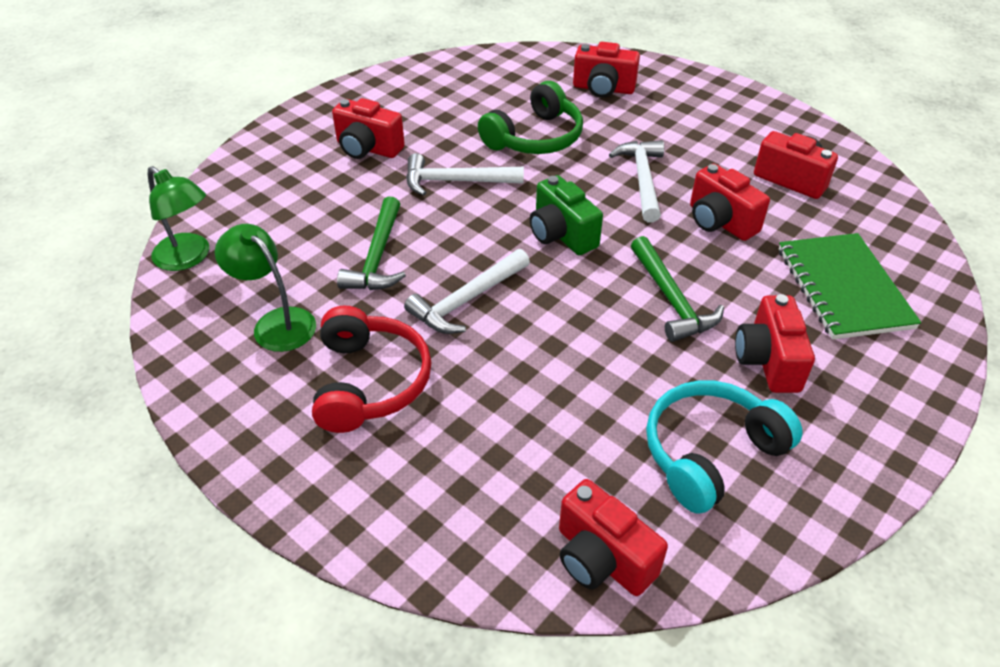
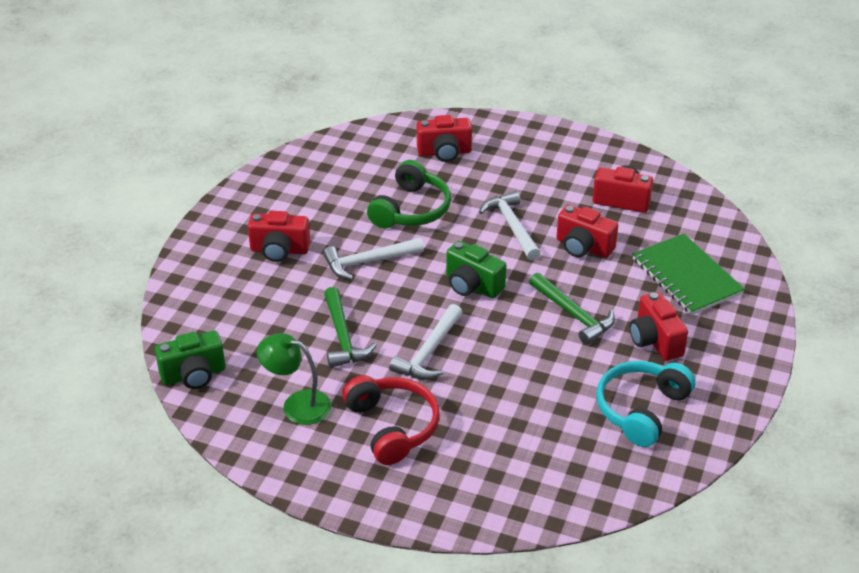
camera: 20 degrees left, 5 degrees down
green lamp [148,166,209,271] -> green camera [155,331,225,389]
red camera [559,479,668,596] -> none

